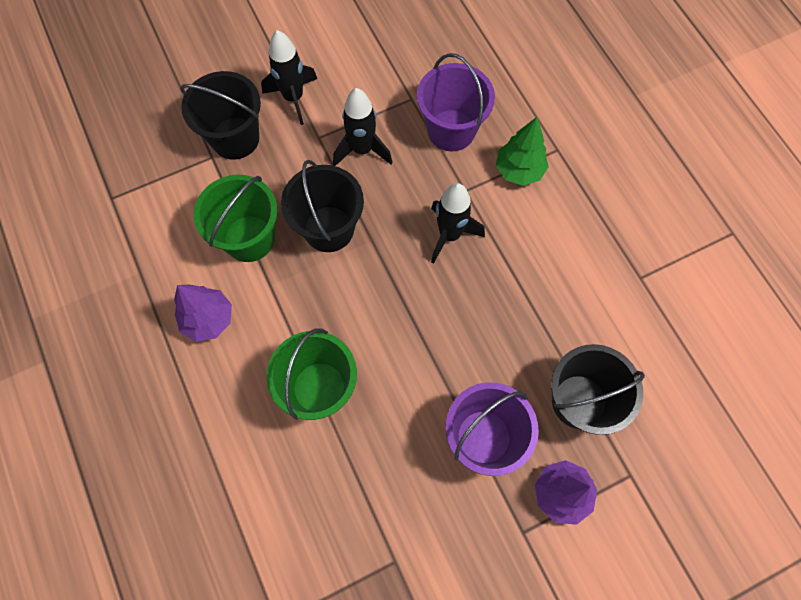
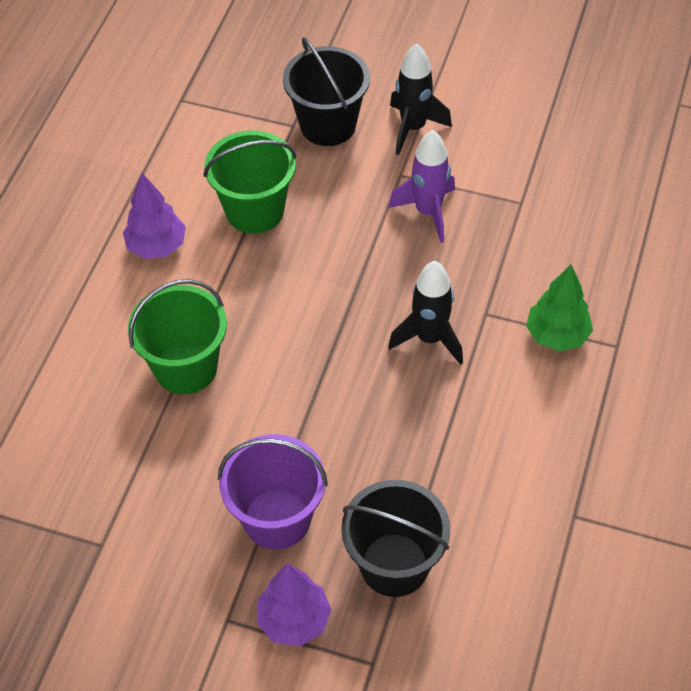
camera: 45 degrees right, 15 degrees down
black bucket [281,160,364,252] -> none
black rocket [333,88,393,166] -> purple rocket [388,130,455,243]
purple bucket [417,53,495,151] -> none

